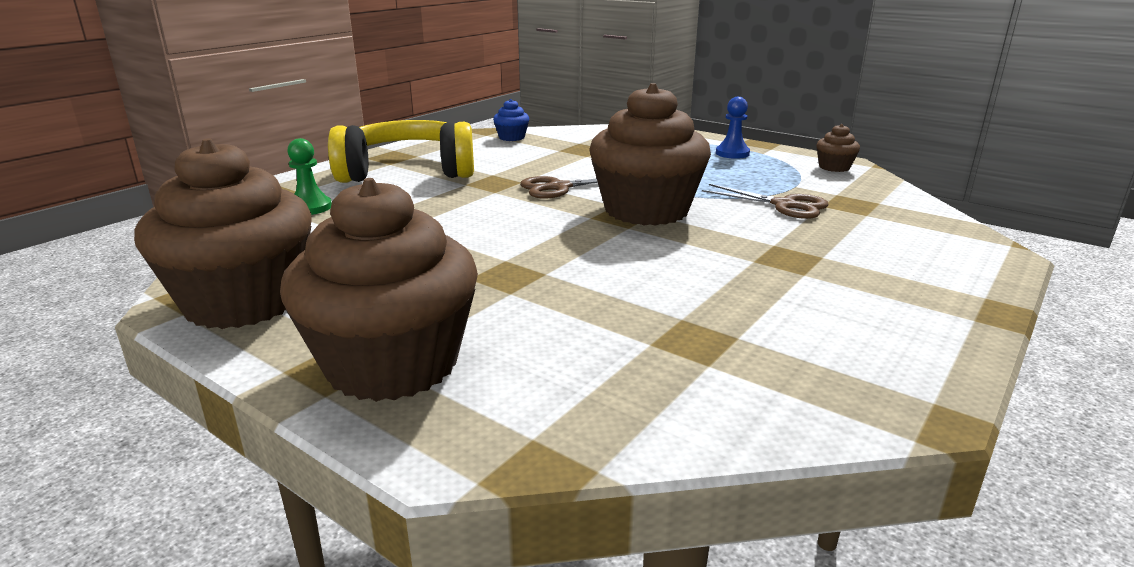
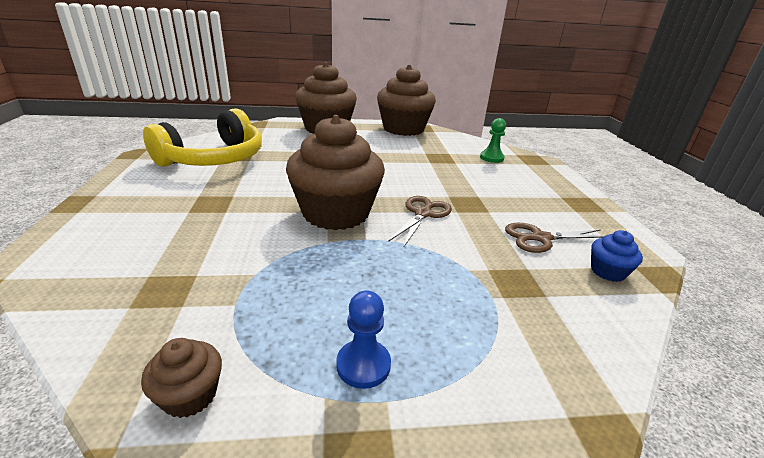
camera: 135 degrees right, 5 degrees up
yellow headphones [328,120,474,183] -> yellow headphones moved to [143,108,262,167]
brown scissors [702,184,829,219] -> brown scissors moved to [505,223,604,253]

